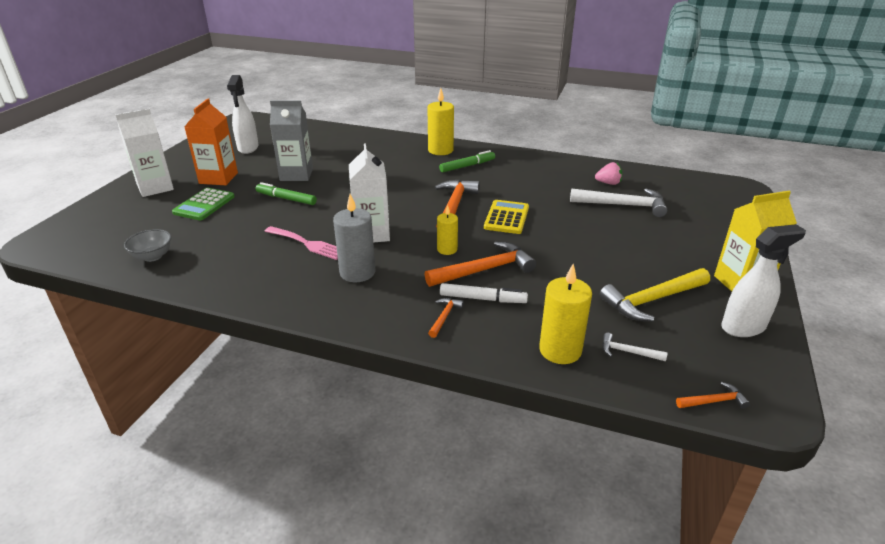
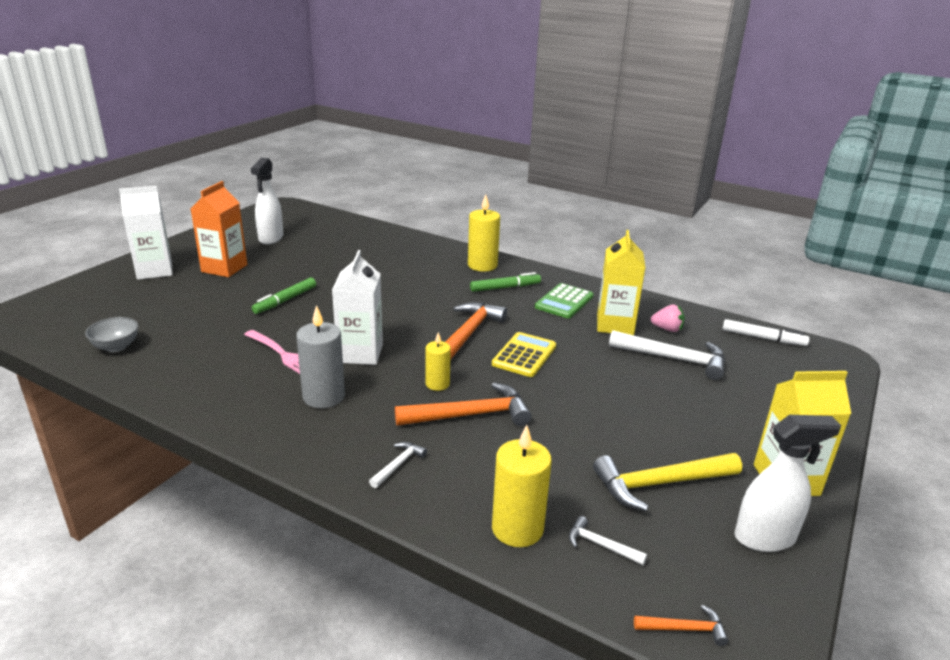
camera: 10 degrees right, 5 degrees down
green calculator [172,188,235,220] -> green calculator moved to [535,283,594,319]
green marker [256,182,317,205] -> green marker turned 90 degrees counterclockwise [252,277,316,314]
grey carton [270,100,313,181] -> none
orange hammer [428,298,464,338] -> white hammer [369,442,427,488]
white marker [440,283,528,303] -> white marker moved to [722,319,810,346]
none -> yellow carton [597,230,646,335]

